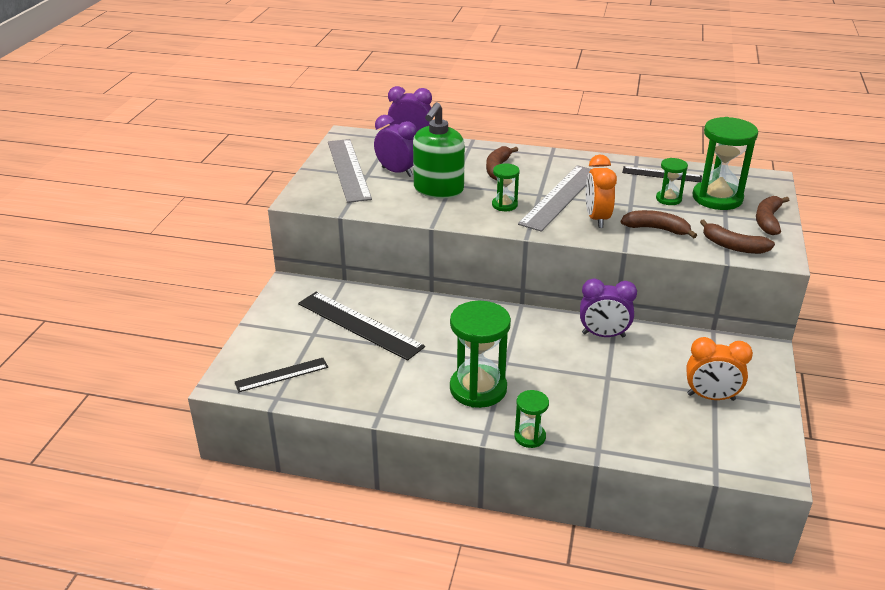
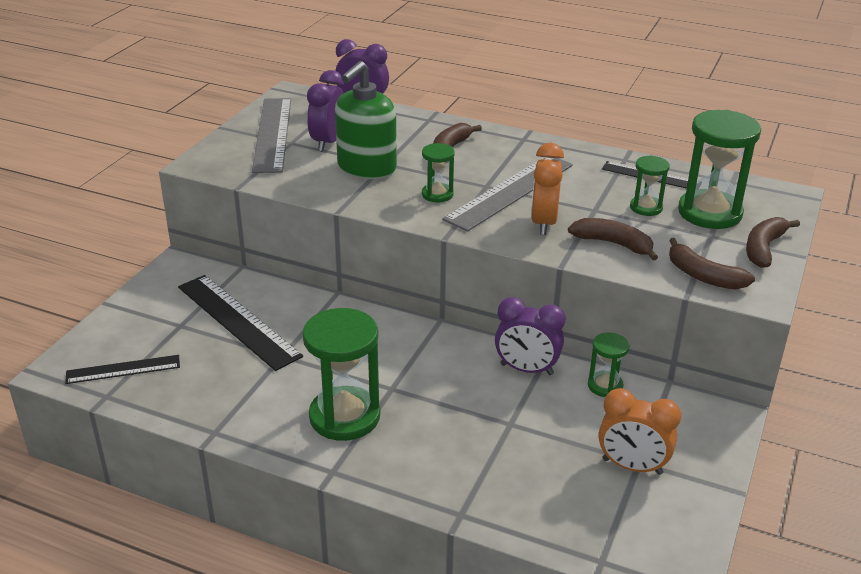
camera: 10 degrees right, 0 degrees up
purple clock [374,115,417,177] -> purple clock turned 120 degrees counterclockwise [307,70,344,152]
green hourglass [514,390,549,448] -> green hourglass moved to [588,332,630,397]

